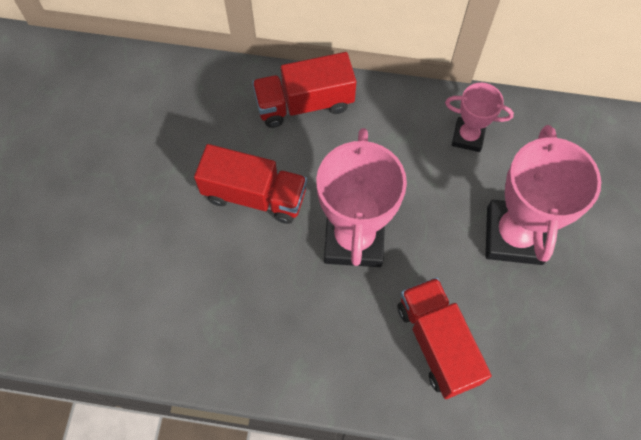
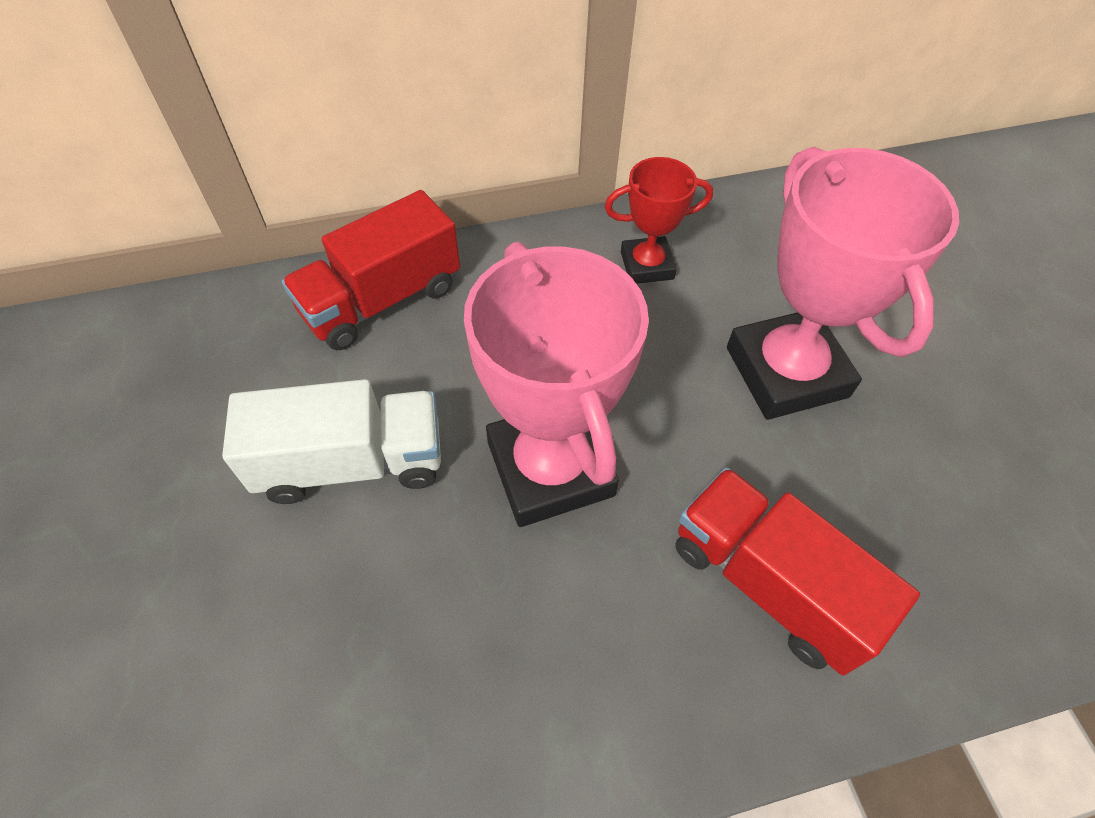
camera: 25 degrees left, 10 degrees down
red truck [194,144,307,224] -> white truck [222,379,441,504]
pink trophy [445,82,514,152] -> red trophy [605,157,713,284]

